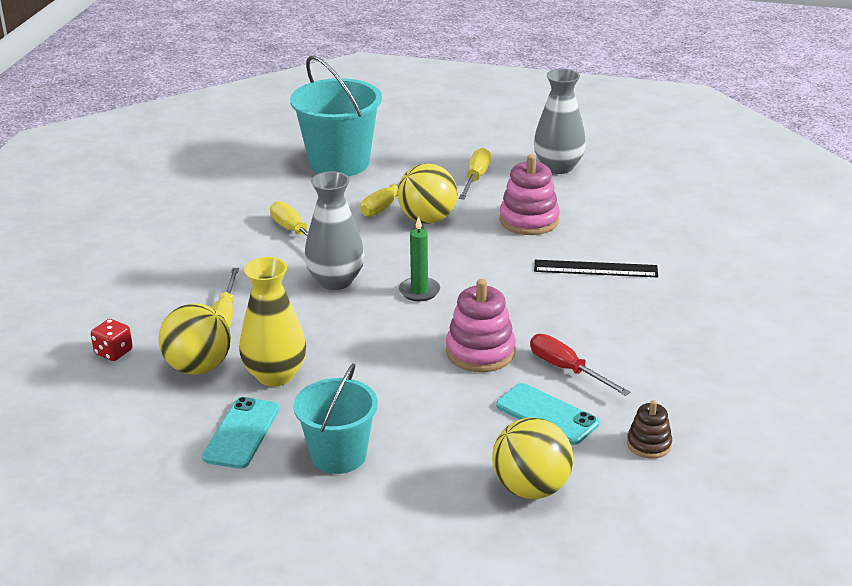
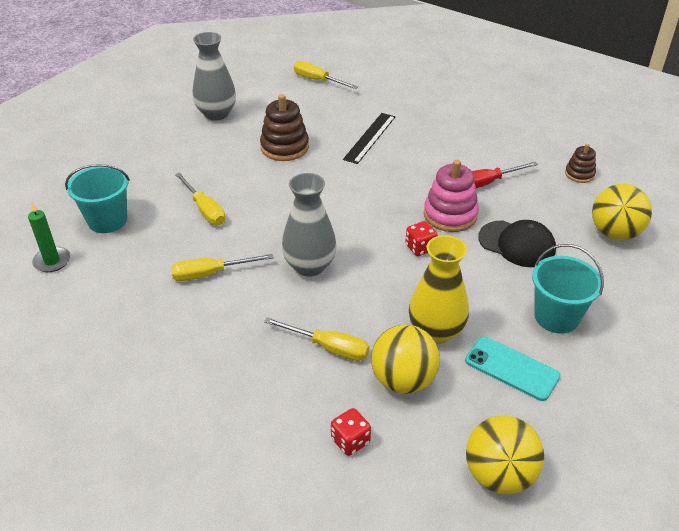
camera: 70 degrees left, 10 degrees up
turquoise bucket [290,55,382,176] -> turquoise bucket [65,164,130,233], size x0.66
yellow ball [397,163,457,224] -> yellow ball moved to [466,416,544,494]
green candle [399,216,440,301] -> green candle moved to [28,201,70,272]
yellow screwdriver [459,148,491,199] -> yellow screwdriver moved to [294,61,358,89]
turquoise phone [496,383,599,445] -> none
pink stacking toy [500,154,560,235] -> brown stacking toy [260,94,309,161]
none -> red dice [405,221,438,256]
none -> black cap [478,220,556,267]

